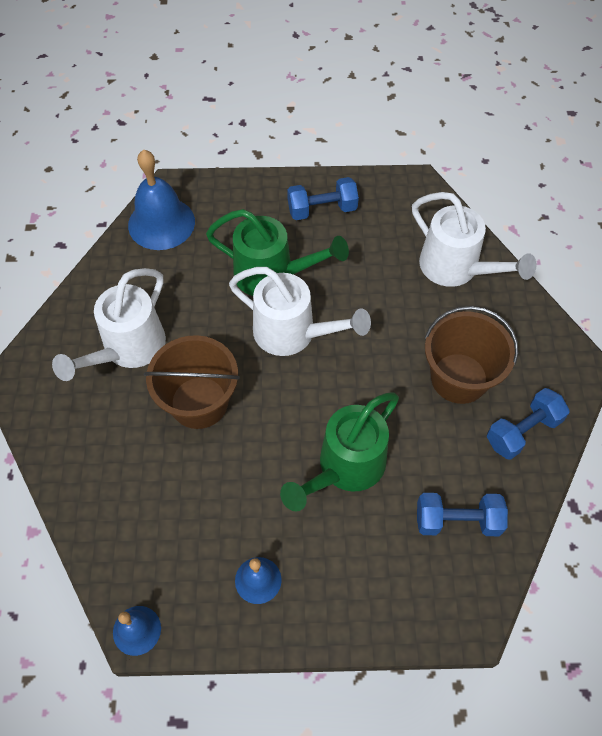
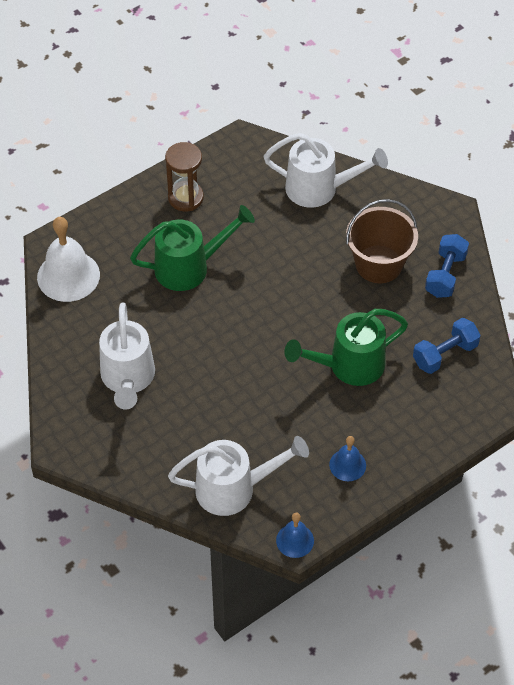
camera: 35 degrees left, 5 degrees down
blue bell [128,150,195,250] -> white bell [37,217,100,302]
brown bucket [144,335,240,429] -> none
white watering can [229,267,371,356] -> white watering can moved to [168,436,309,516]
green watering can [280,392,399,511] -> green watering can turned 60 degrees clockwise [284,309,408,386]
blue dumbbell [287,177,359,220] -> brown hourglass [165,142,204,212]

